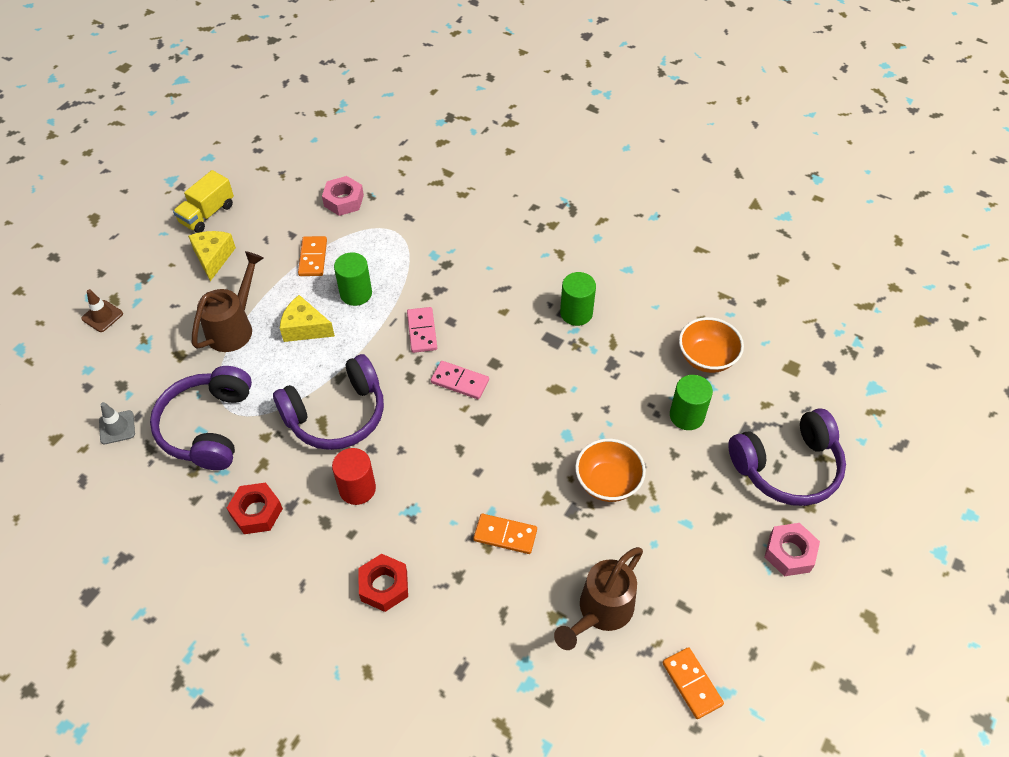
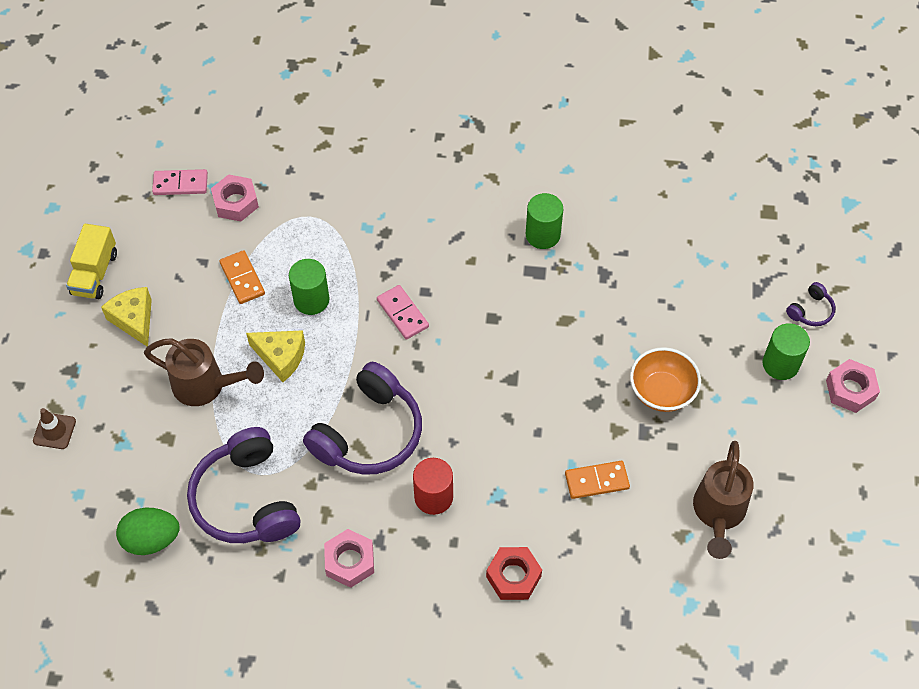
camera: 25 degrees left, 5 degrees up
grey traffic cone [99,402,135,444] -> green egg [116,508,180,555]
brown watering can [192,251,264,352] -> brown watering can turned 105 degrees clockwise [144,338,264,406]
red nut [227,483,283,534] -> pink nut [324,529,374,588]
yellow cheese [280,295,335,342] -> yellow cheese turned 150 degrees counterclockwise [246,330,305,382]
pink domino [431,361,489,399] -> pink domino moved to [152,169,208,195]
orange domino [662,647,724,719] -> none
green cylinder [670,375,713,430] -> green cylinder moved to [762,323,810,380]
orange bowl [679,317,744,373] -> none
purple headphones [728,408,846,506] -> purple headphones [786,282,835,326], size x0.43

